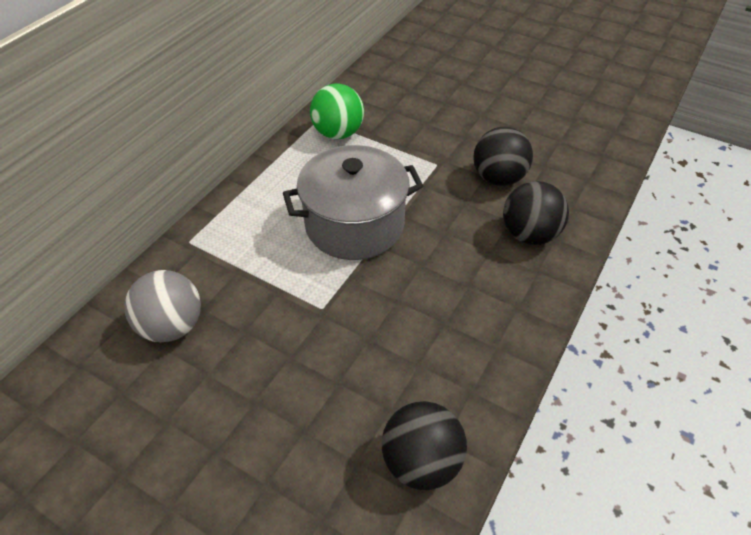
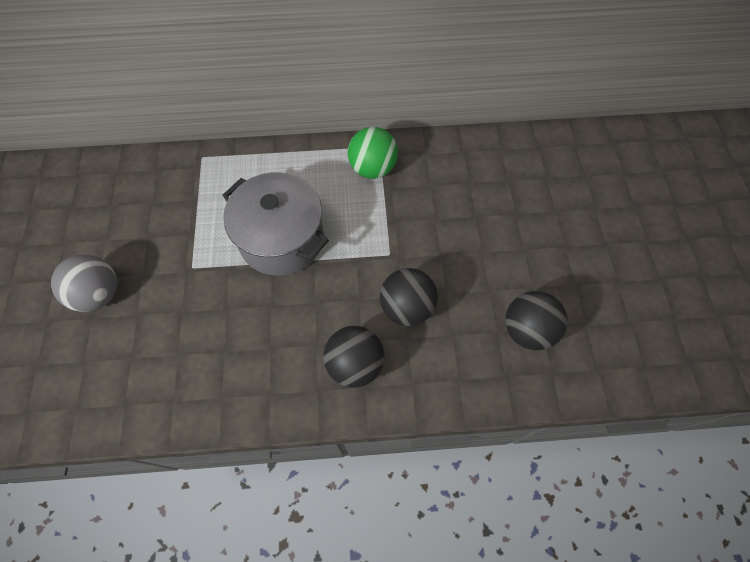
camera: 55 degrees right, 15 degrees up
grey ball [124,270,201,342] -> grey ball moved to [51,255,117,312]
black ball [382,401,467,490] -> black ball moved to [505,291,568,350]

